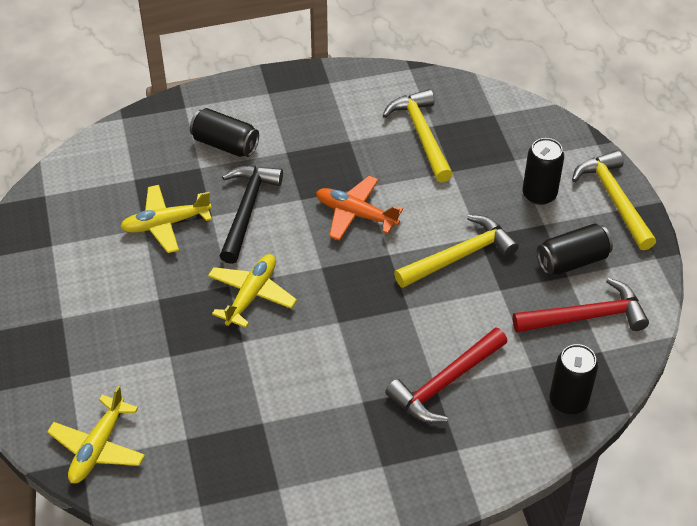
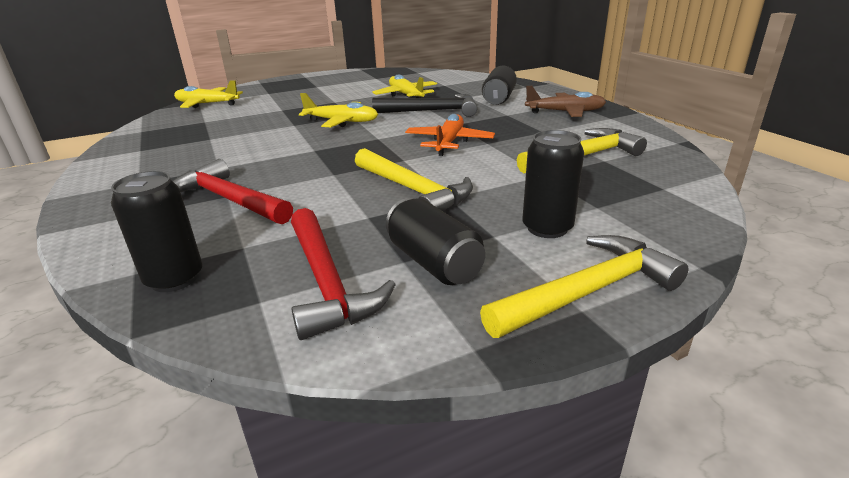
camera: 80 degrees right, 20 degrees down
none -> brown plane [525,86,606,117]

